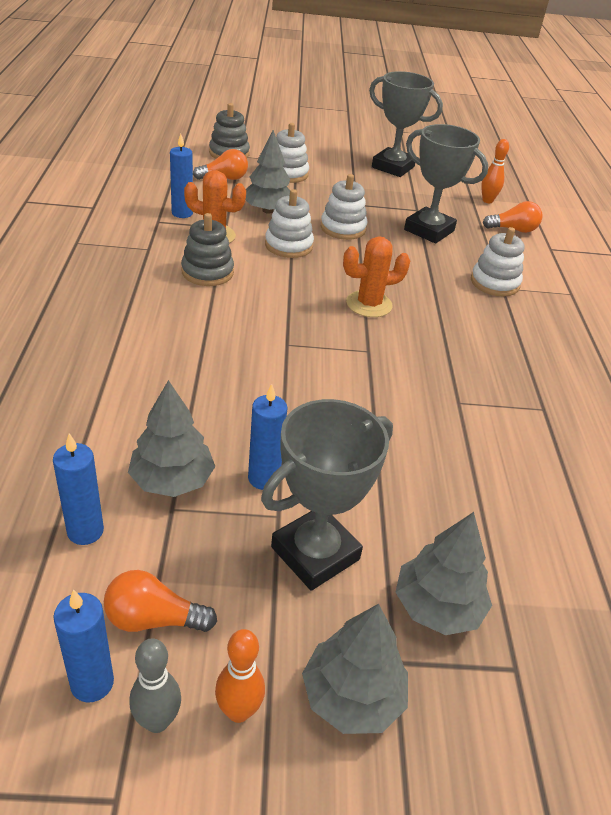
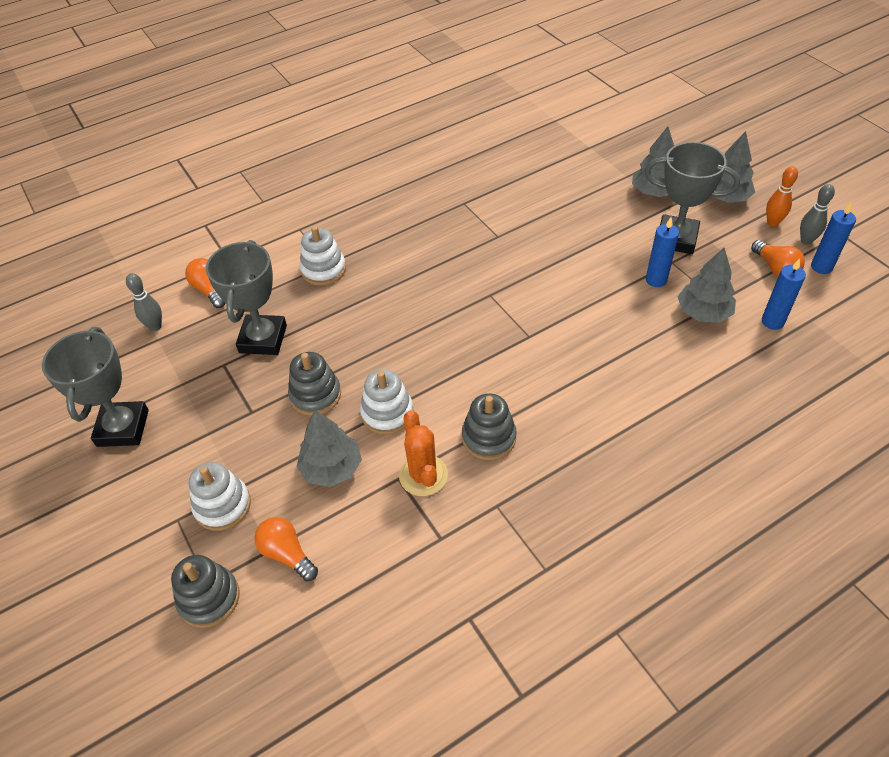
camera: 115 degrees left, 10 degrees up
blue candle [170,134,193,218] -> none
white stacking toy [321,174,367,240] -> grey stacking toy [288,352,341,416]
orange cactus [343,236,410,317] -> none
orange bowling pin [481,139,509,203] -> grey bowling pin [126,273,162,331]

